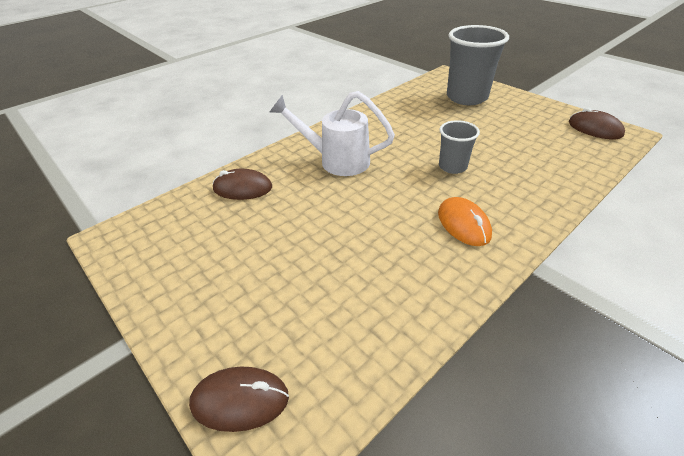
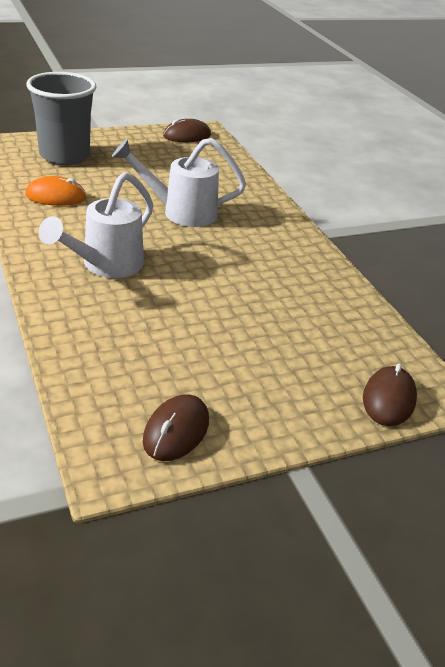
camera: 75 degrees left, 5 degrees down
brown mouse [212,169,272,200] -> brown mouse moved to [143,394,209,461]
orange mouse [438,197,492,246] -> orange mouse moved to [25,176,87,206]
grey cup [439,120,480,174] -> white watering can [112,138,246,227]

